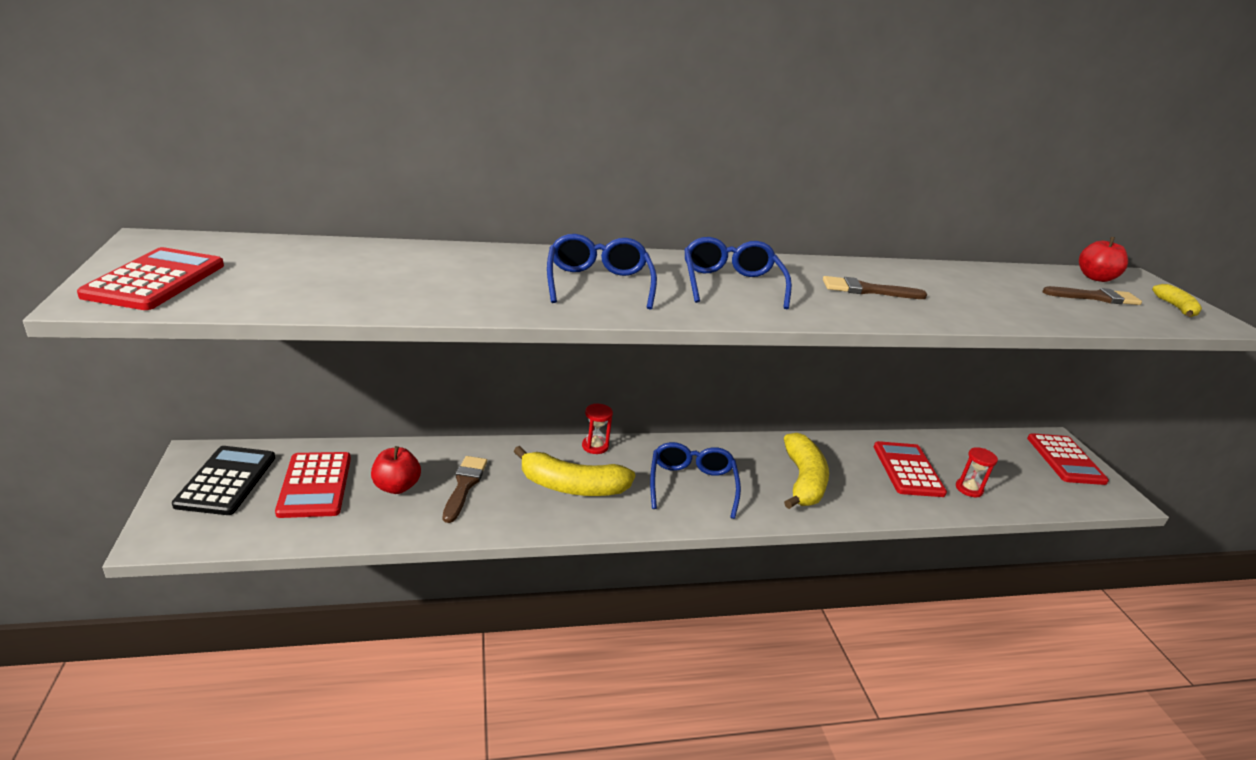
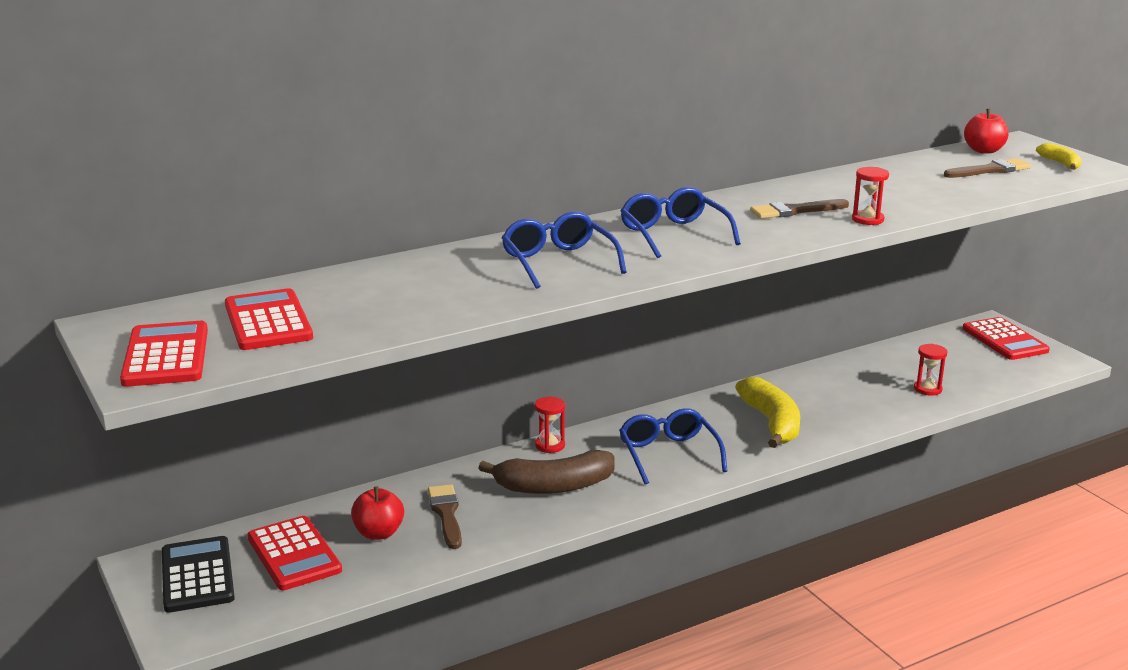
camera: 15 degrees left, 5 degrees down
yellow banana [514,446,635,496] -> brown banana [478,450,615,494]
red calculator [874,441,947,497] -> red calculator moved to [225,288,313,350]
none -> red hourglass [852,167,889,225]

